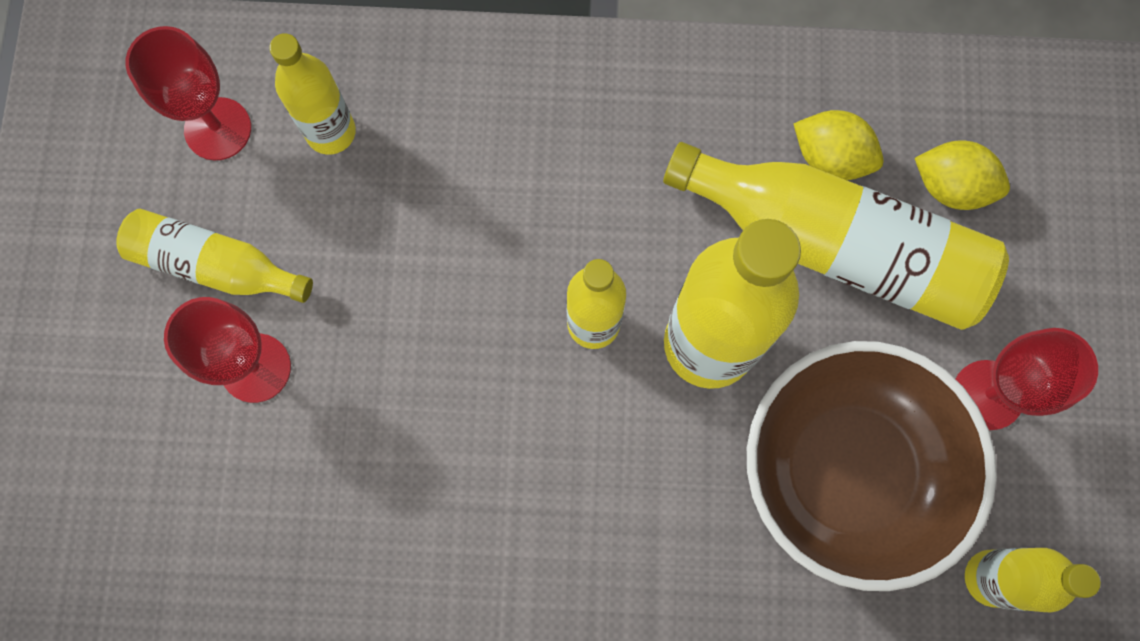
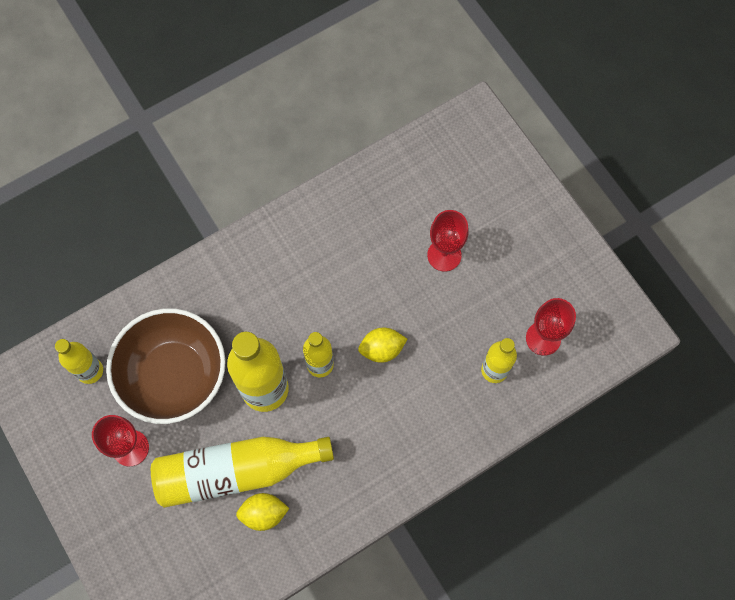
camera: 145 degrees right, 5 degrees down
yellow bottle [116,209,313,303] -> none
yellow lemon [915,141,1010,210] -> yellow lemon moved to [358,328,407,363]

